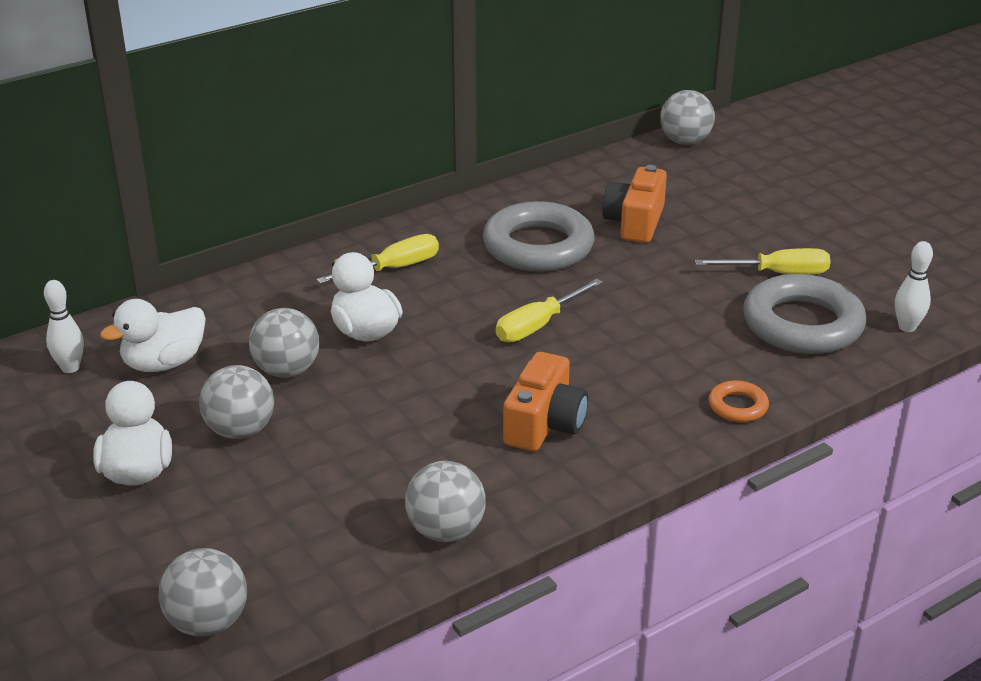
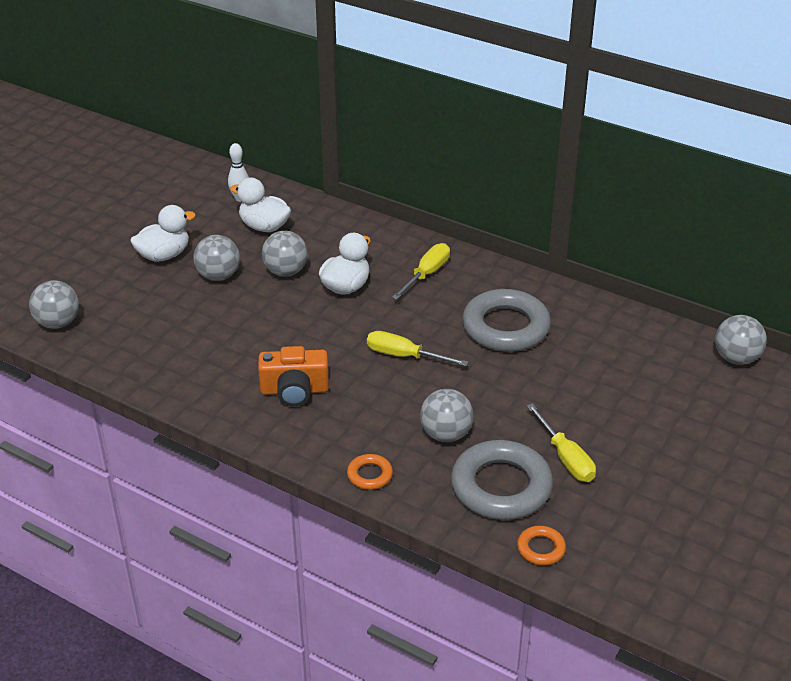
camera: 65 degrees right, 5 degrees up
yellow screwdriver [317,234,439,284] -> yellow screwdriver turned 90 degrees counterclockwise [392,243,450,299]
grey ball [405,461,486,542] -> grey ball moved to [420,389,474,442]
orange camera [602,165,667,243] -> none
white bowling pin [895,241,933,332] -> orange ring [517,526,566,566]

